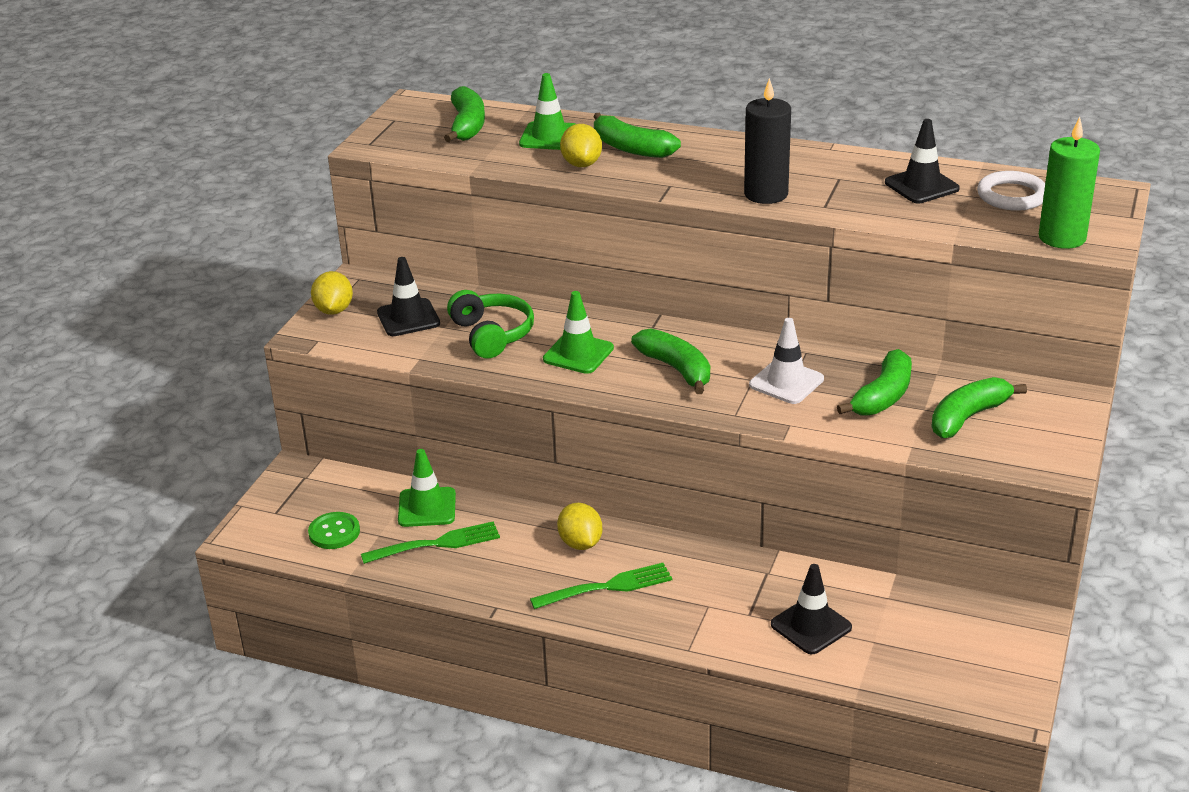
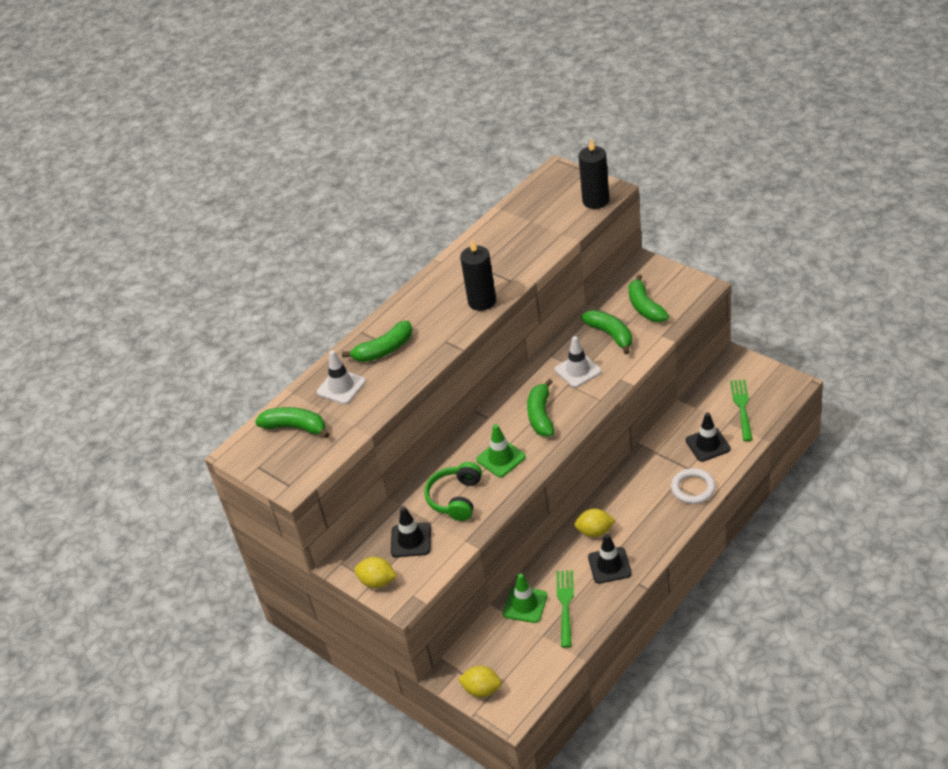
camera: 65 degrees left, 10 degrees up
green button [308,512,360,549] -> none
green headphones [447,290,534,359] -> green headphones turned 75 degrees counterclockwise [424,462,482,521]
green traffic cone [519,73,576,150] -> white traffic cone [317,350,366,404]
green fork [530,563,672,609] -> green fork moved to [730,380,753,441]
yellow lemon [560,124,602,167] -> yellow lemon moved to [458,666,502,697]
green banana [631,328,710,394] -> green banana turned 75 degrees counterclockwise [527,379,554,437]
black traffic cone [885,119,960,203] -> black traffic cone moved to [588,534,632,583]
white ring [977,171,1045,211] -> white ring moved to [671,468,716,504]
green candle [1039,117,1100,249] -> black candle [578,139,609,209]

